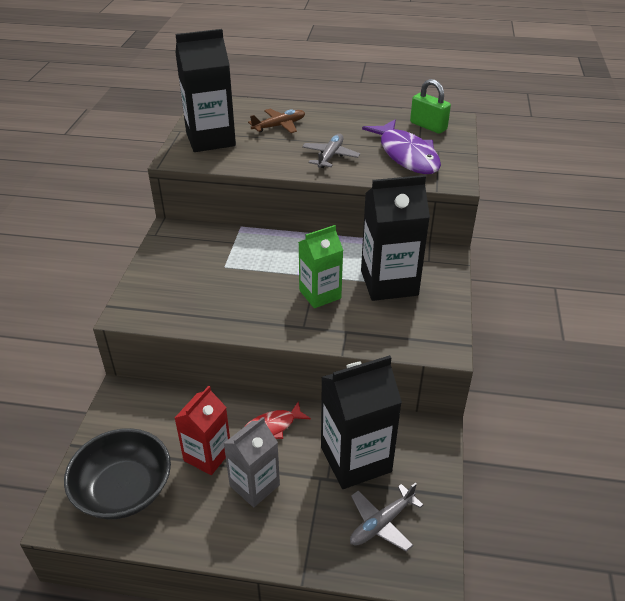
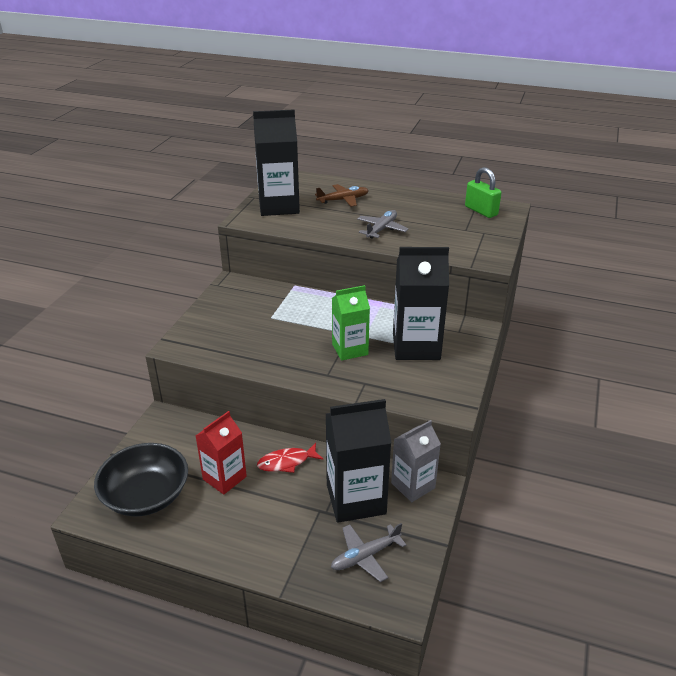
camera: 10 degrees right, 5 degrees down
grey carton [224,417,280,507] -> grey carton moved to [391,420,441,502]
purple fish [362,119,441,174] -> none

